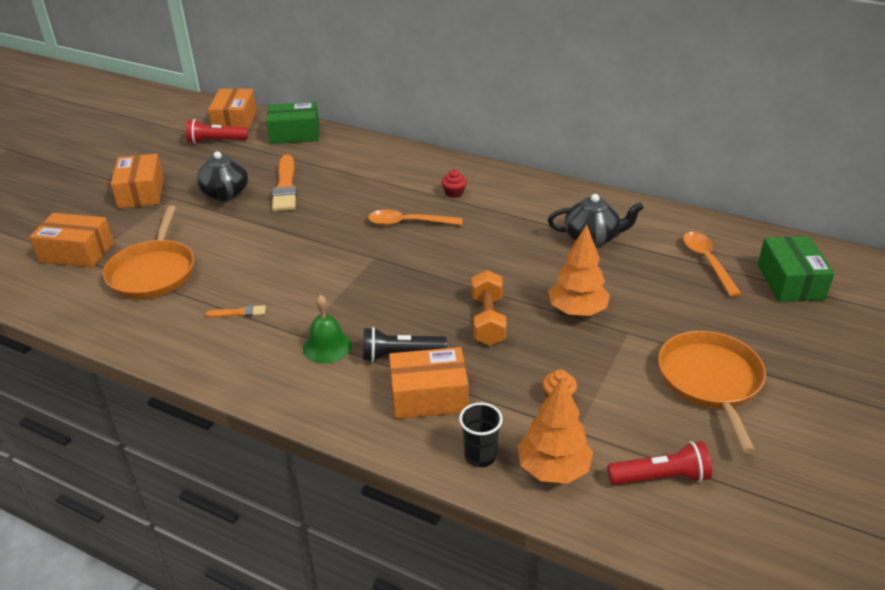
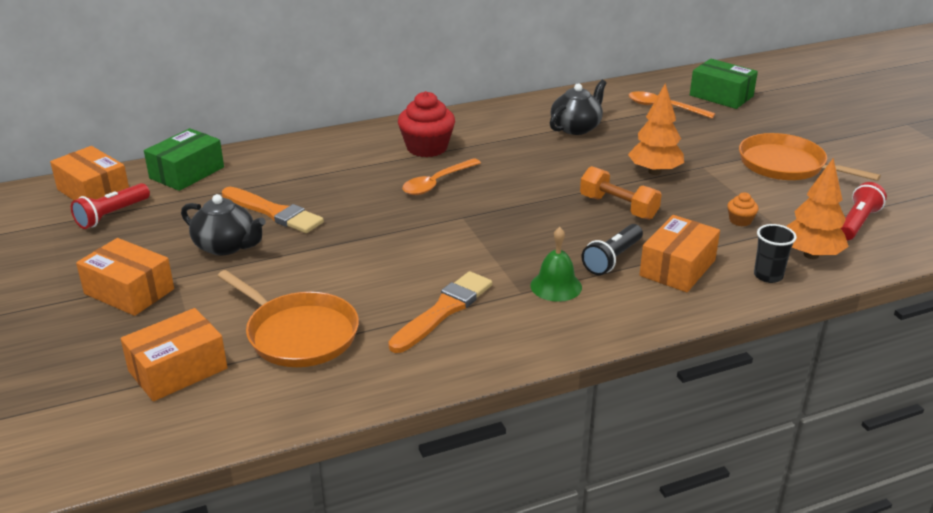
camera: 50 degrees left, 5 degrees down
orange brush [205,305,266,318] -> orange brush [388,271,492,353], size x2.12
red cupcake [442,170,467,198] -> red cupcake [398,91,455,157], size x2.13

